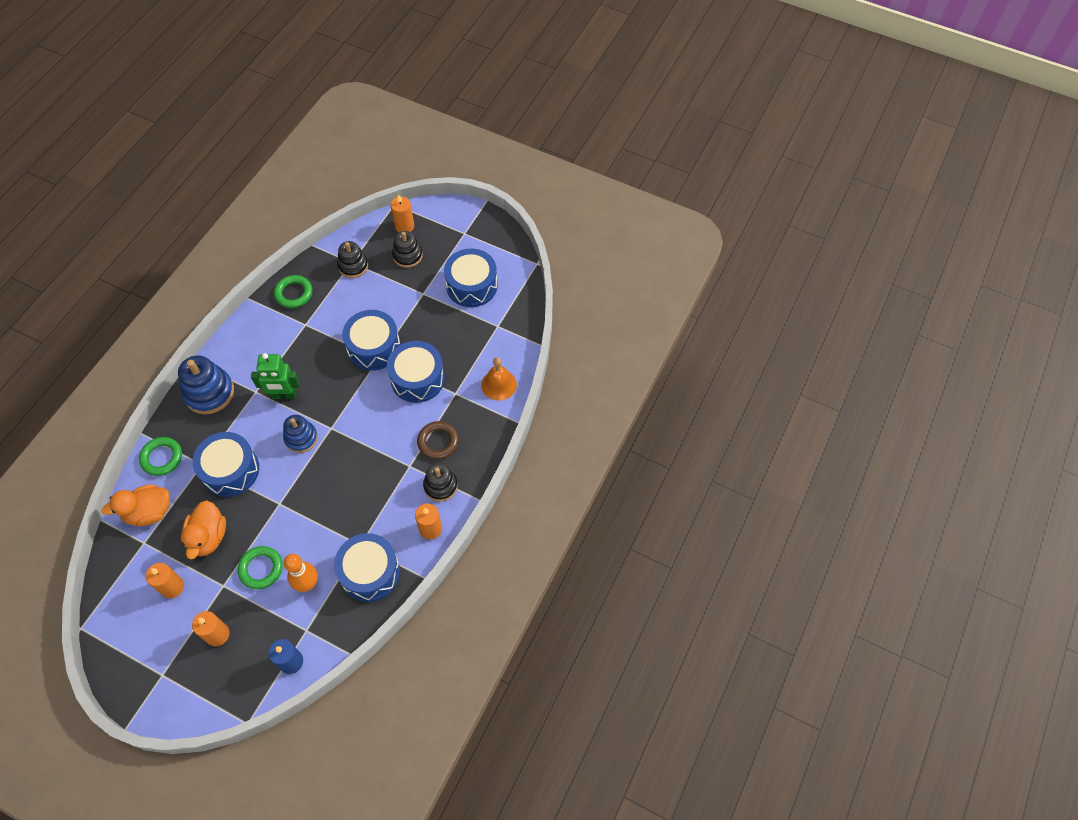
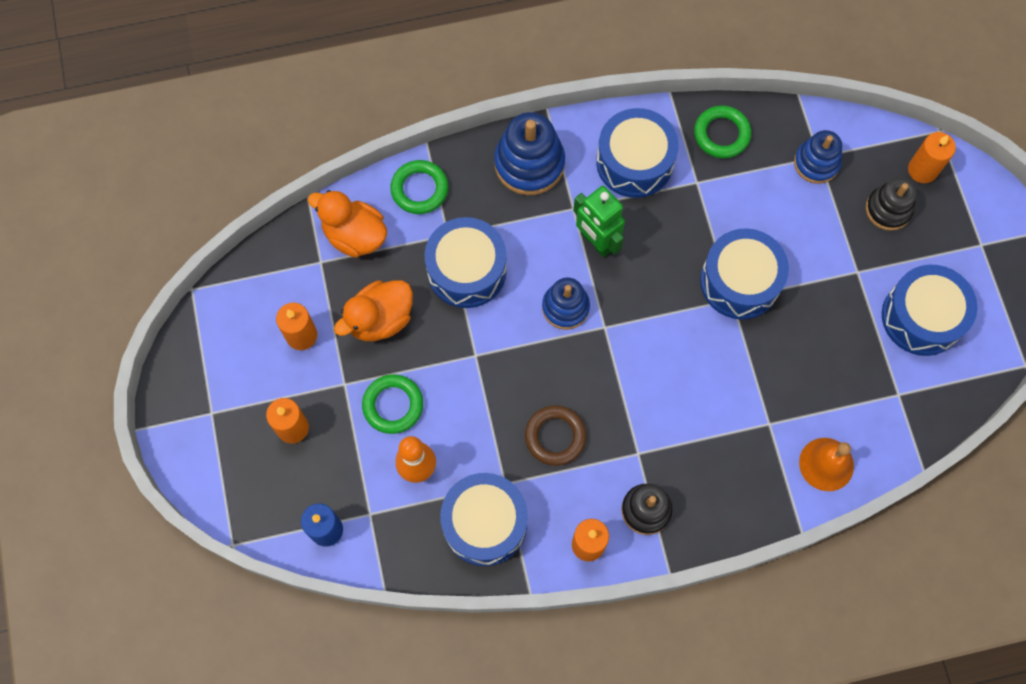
camera: 50 degrees right, 10 degrees up
black stacking toy [337,241,368,278] -> blue stacking toy [794,130,842,184]
blue drum [387,341,445,403] -> blue drum moved to [596,108,679,198]
brown ring [417,421,459,460] -> brown ring moved to [525,405,587,466]

